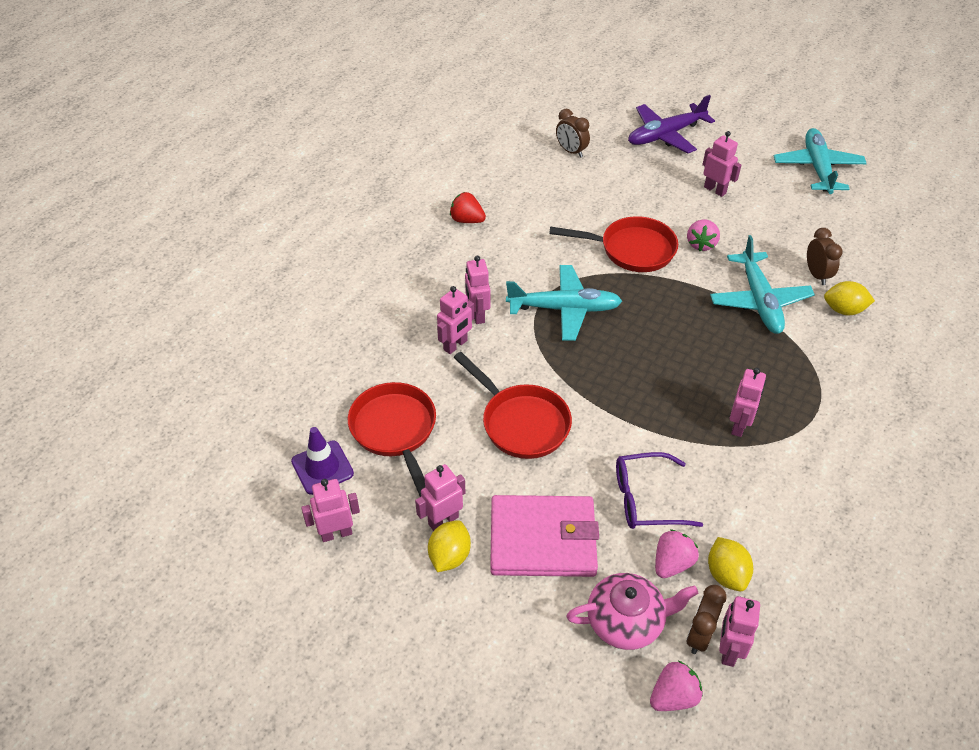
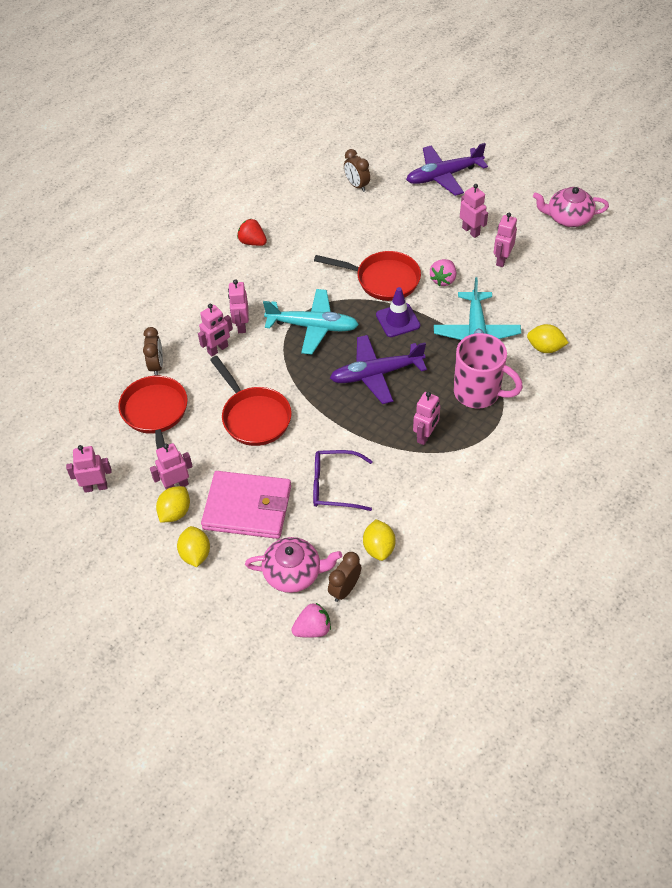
camera: 10 degrees right, 5 degrees up
purple traffic cone [291,427,354,495] -> purple traffic cone moved to [376,287,420,337]
pink strawberry [655,529,699,578] -> none
pink robot [719,596,760,667] -> pink robot moved to [494,213,517,267]
turquoise plane [774,128,867,194] -> pink teapot [533,187,609,227]
brown clock [807,228,843,285] -> brown clock moved to [143,327,163,376]
none -> yellow lemon [177,526,210,567]
none -> purple plane [330,335,427,404]
none -> pink mug [454,333,523,409]

